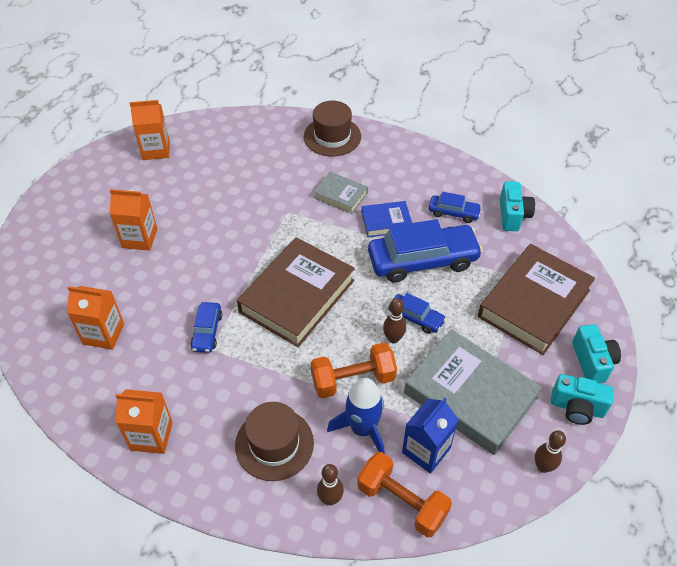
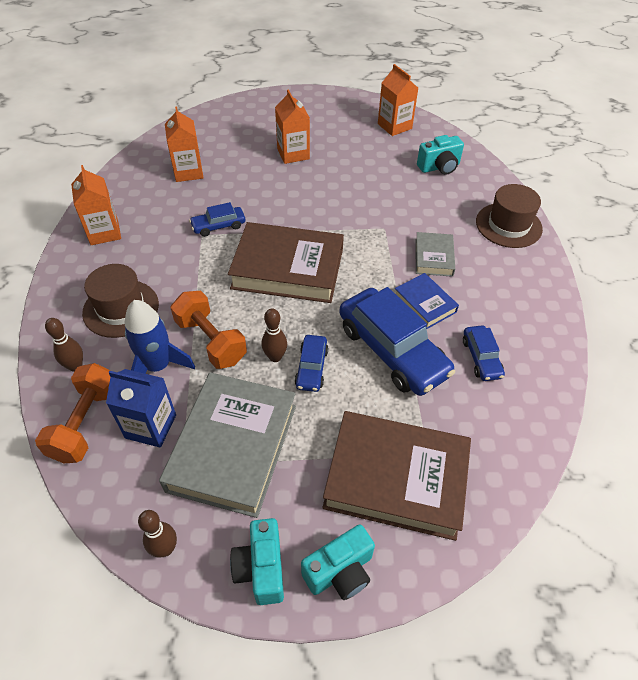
camera: 65 degrees right, 0 degrees up
turquoise camera [500,181,535,231] -> turquoise camera moved to [417,135,464,175]

